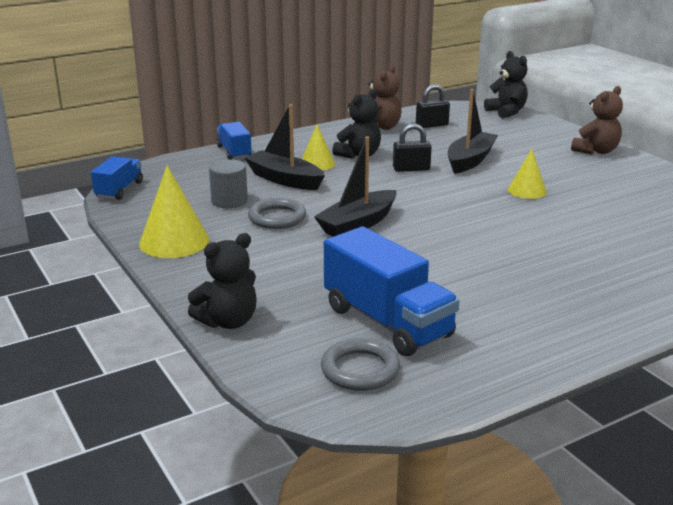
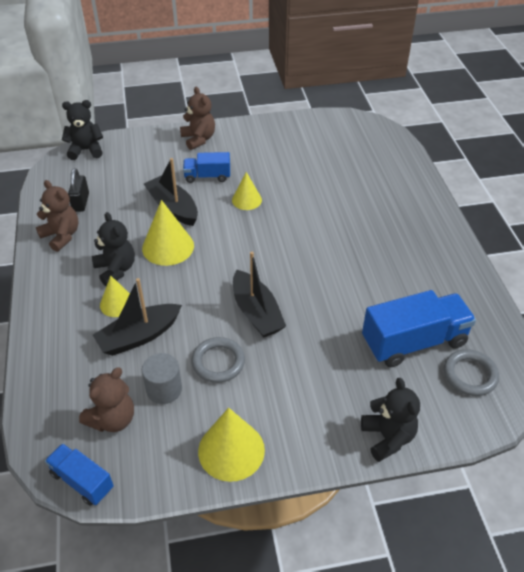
camera: 70 degrees left, 20 degrees up
blue truck [216,122,252,160] -> blue truck moved to [183,152,230,183]
black padlock [393,123,432,172] -> yellow cone [142,200,194,266]
none -> brown teddy bear [79,368,134,432]

